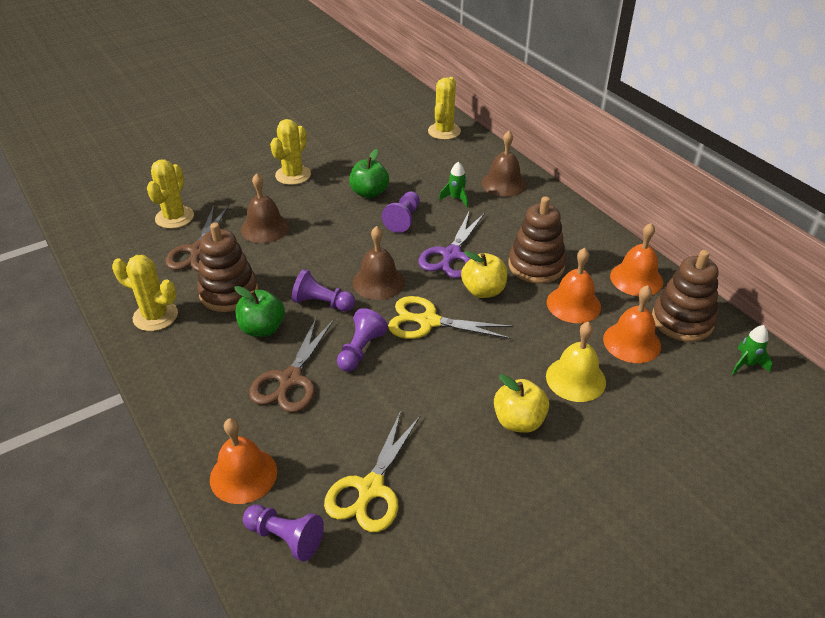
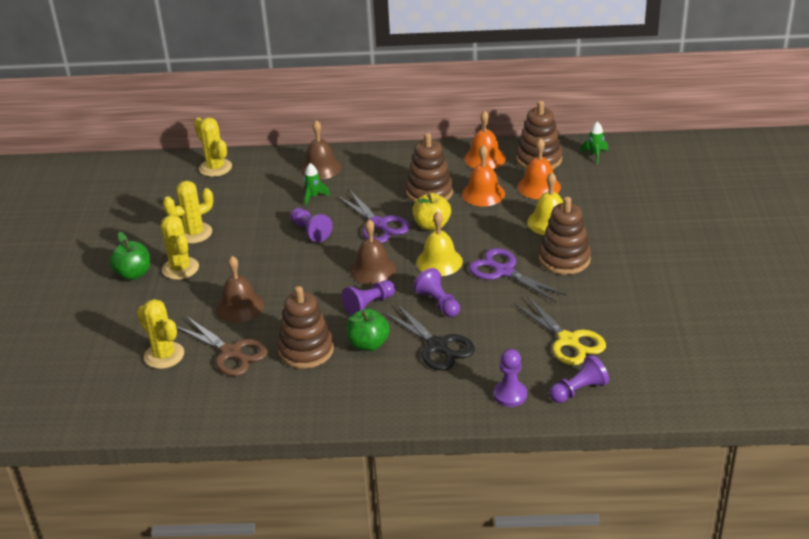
camera: 55 degrees left, 5 degrees down
yellow cactus [112,255,178,331] -> yellow cactus moved to [163,181,214,244]
orange bell [210,418,277,504] -> purple pawn [494,349,527,407]
brown scissors [249,317,334,413] -> black scissors [384,303,475,371]
green apple [349,149,389,198] -> green apple moved to [110,232,150,280]
yellow scissors [388,296,513,339] -> yellow bell [416,211,463,276]
yellow apple [494,374,549,433] -> brown stacking toy [539,197,591,275]
none -> purple scissors [469,248,567,302]

